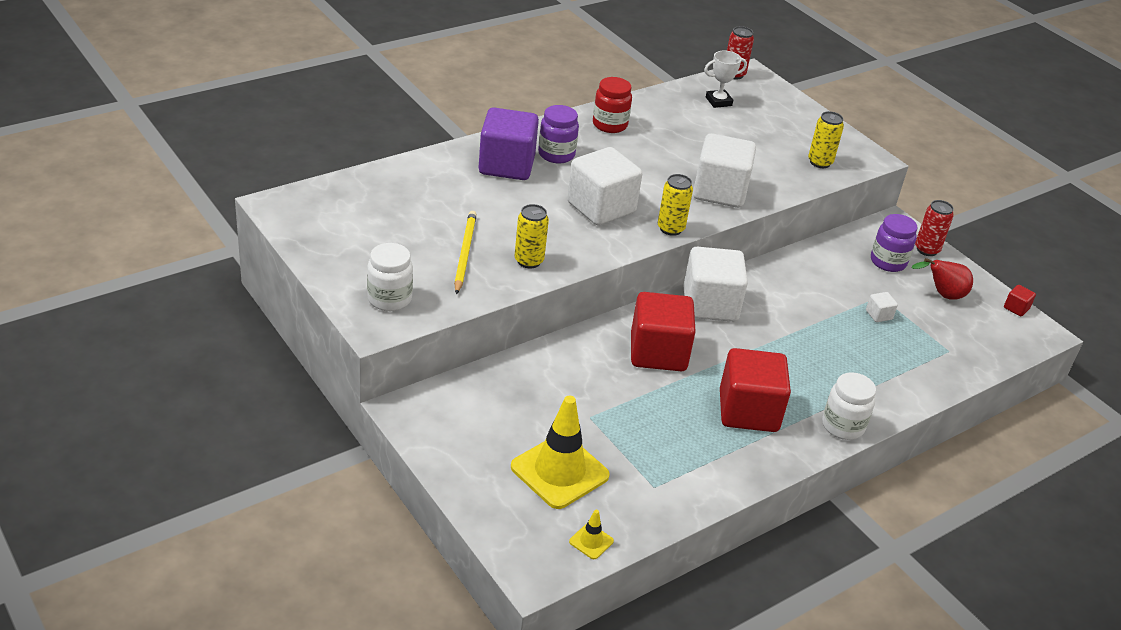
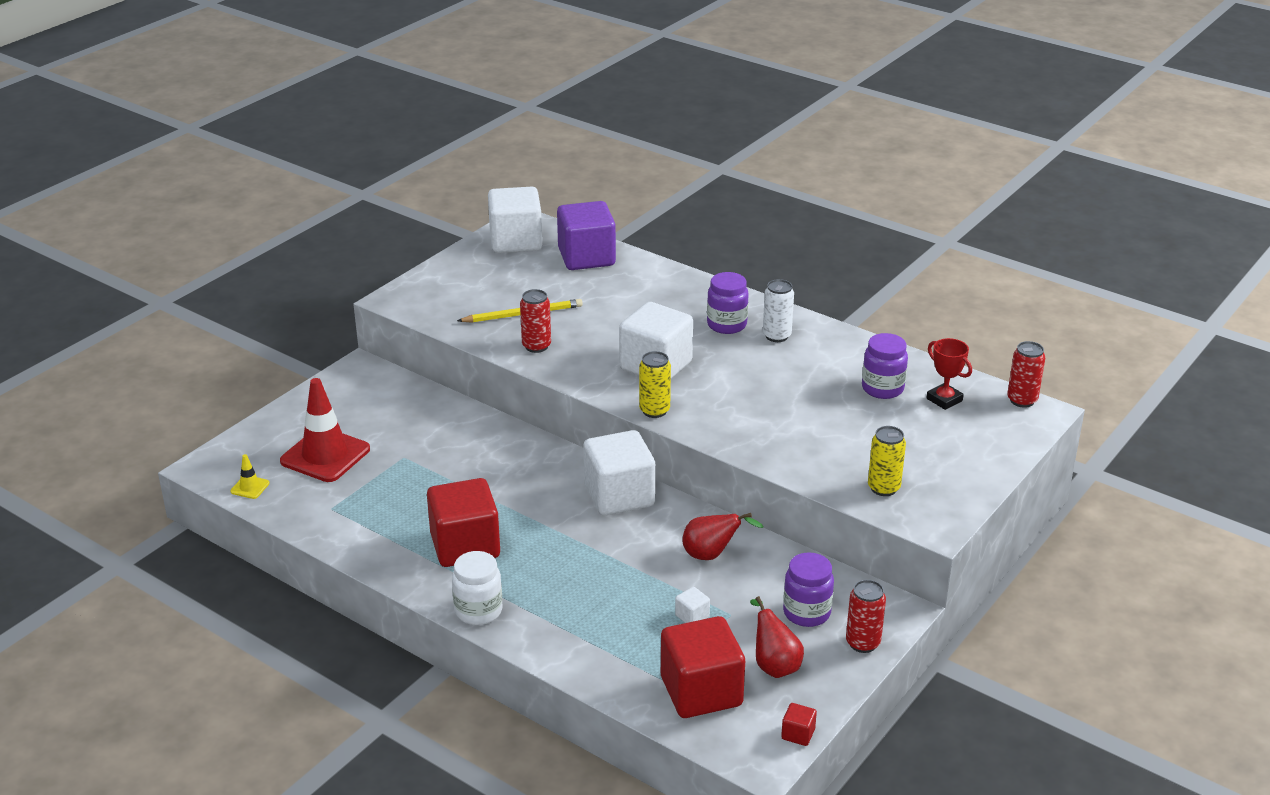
camera: 75 degrees right, 5 degrees down
white jar [367,243,413,311] -> none
purple cube [478,107,539,180] -> purple cube moved to [557,201,616,270]
yellow traffic cone [511,396,610,509] -> red traffic cone [280,378,370,482]
yellow can [515,204,549,268] -> red can [520,289,551,353]
red jar [593,77,632,133] -> none
red cube [631,292,696,371] -> red cube moved to [661,616,745,718]
white cube [693,133,756,208] -> white cube moved to [488,187,542,253]
white trophy [704,50,747,108] -> red trophy [927,338,972,410]
none -> red pear [682,513,764,560]
none -> white can [763,279,794,342]
none -> purple jar [862,333,908,399]

